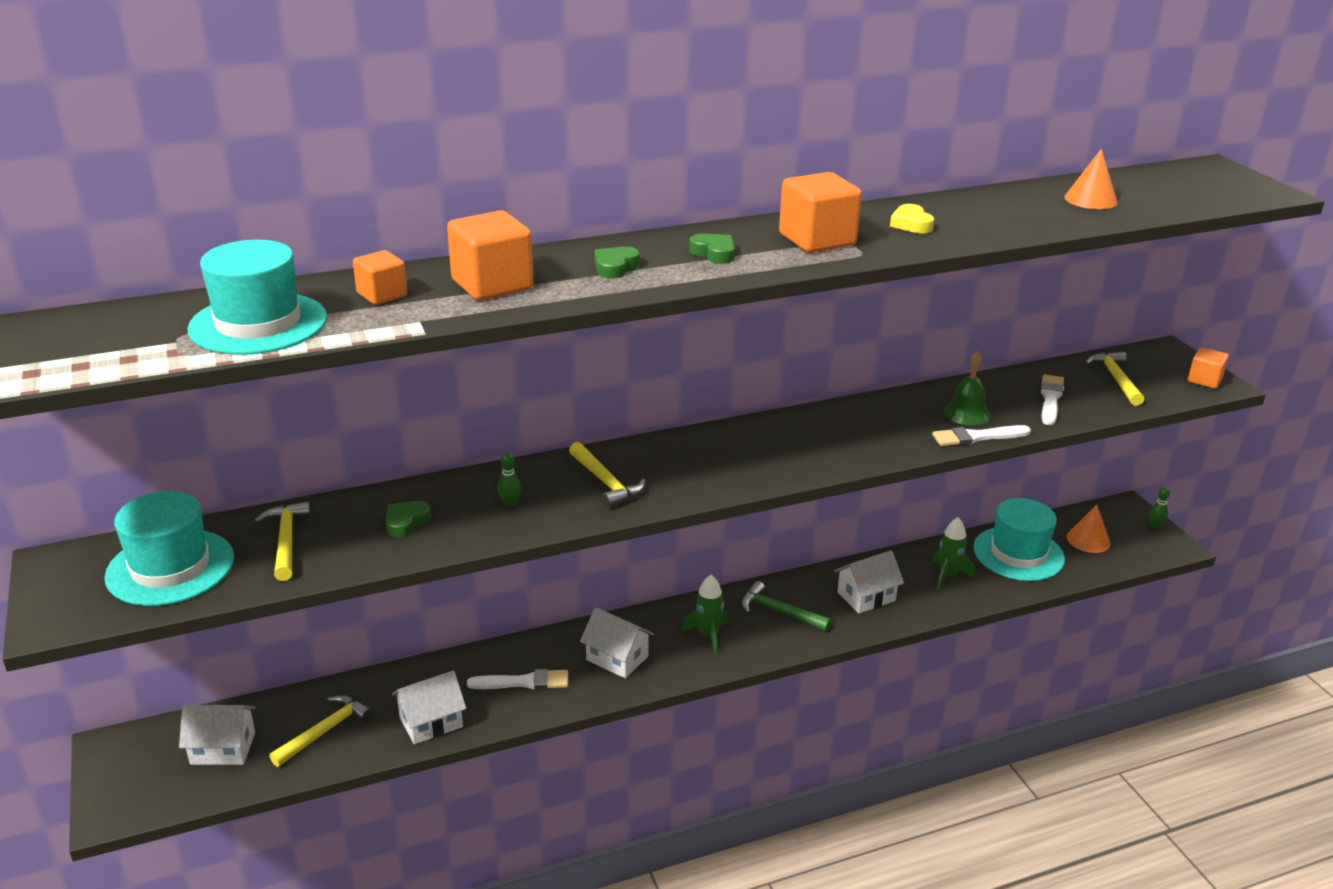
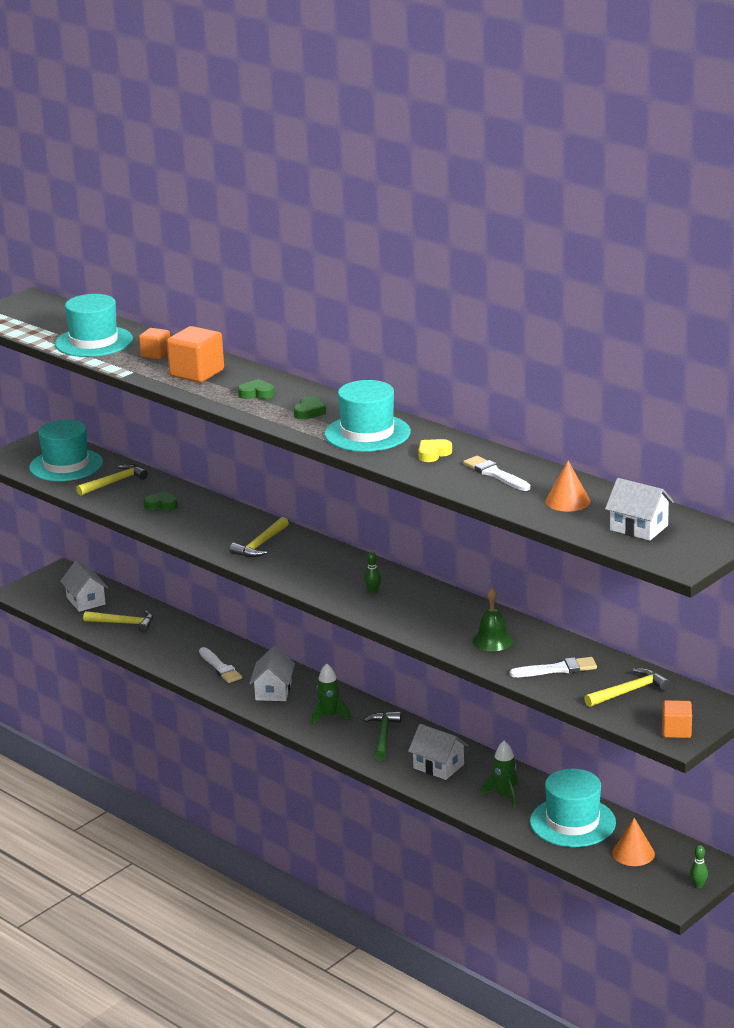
camera: 65 degrees right, 5 degrees down
white house [392,670,466,744] -> white house moved to [605,478,674,541]
green bowling pin [498,452,521,507] -> green bowling pin moved to [364,552,381,593]
orange cube [779,172,862,253] -> turquoise hat [325,380,411,452]
white brush [932,425,1031,446] -> white brush moved to [463,456,531,491]

